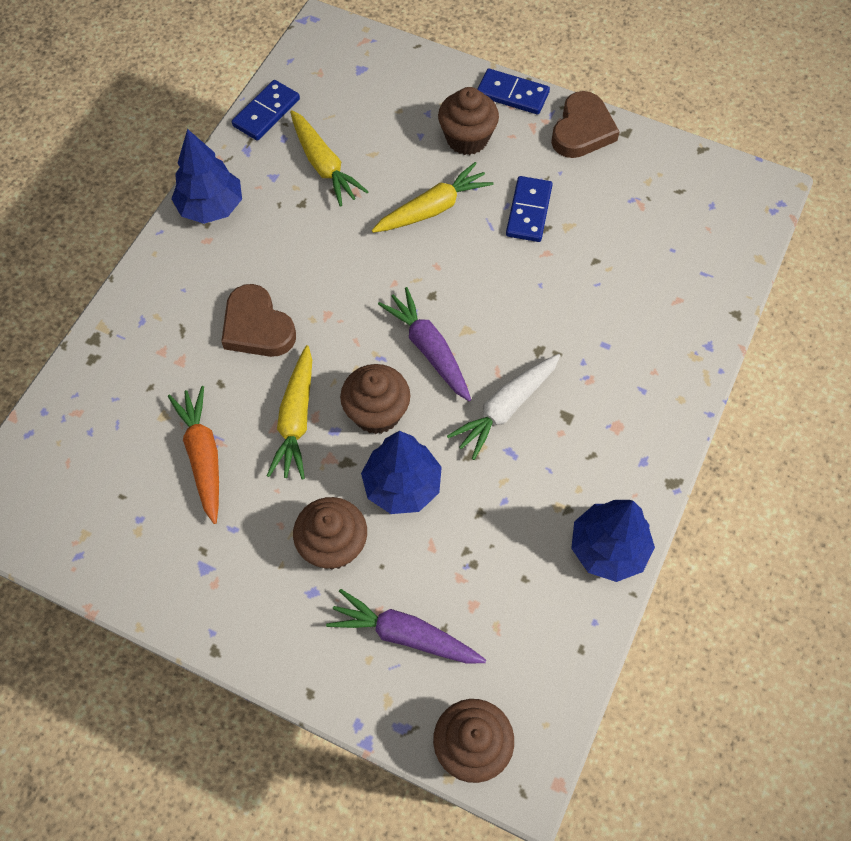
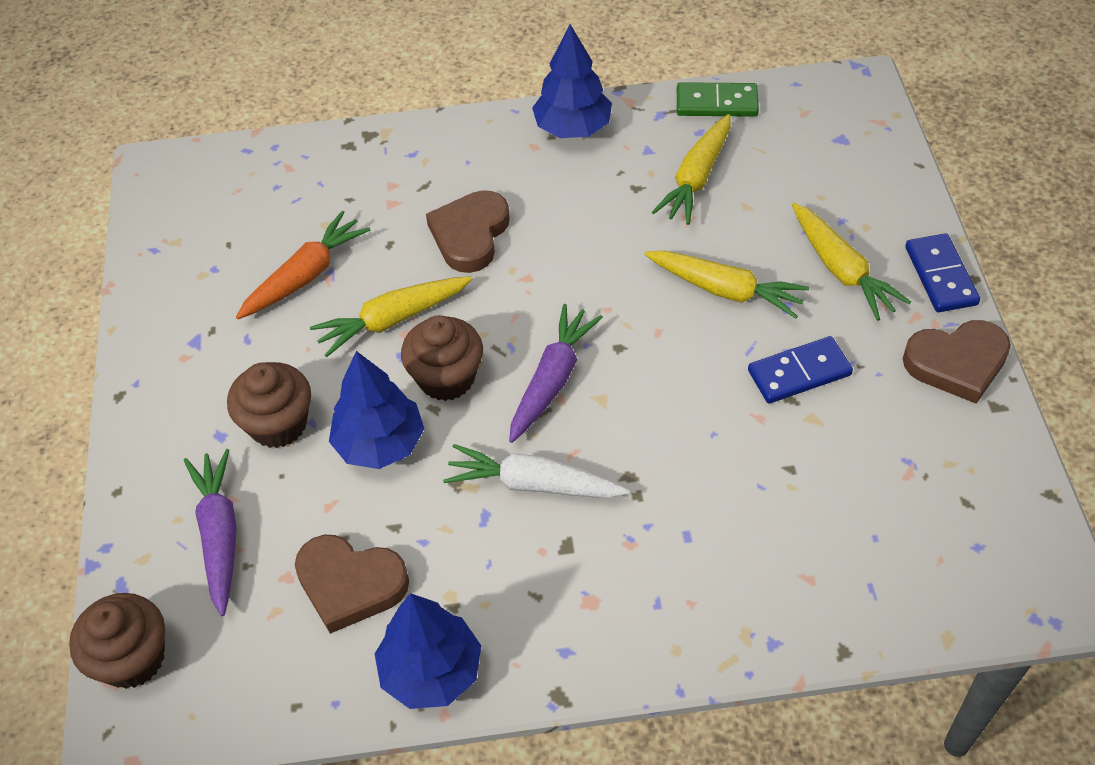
camera: 60 degrees right, 10 degrees down
blue domino [232,80,300,140] -> green domino [677,82,759,117]
brown cupcake [438,87,499,155] -> yellow carrot [792,203,911,321]
none -> brown heart [295,535,409,634]

